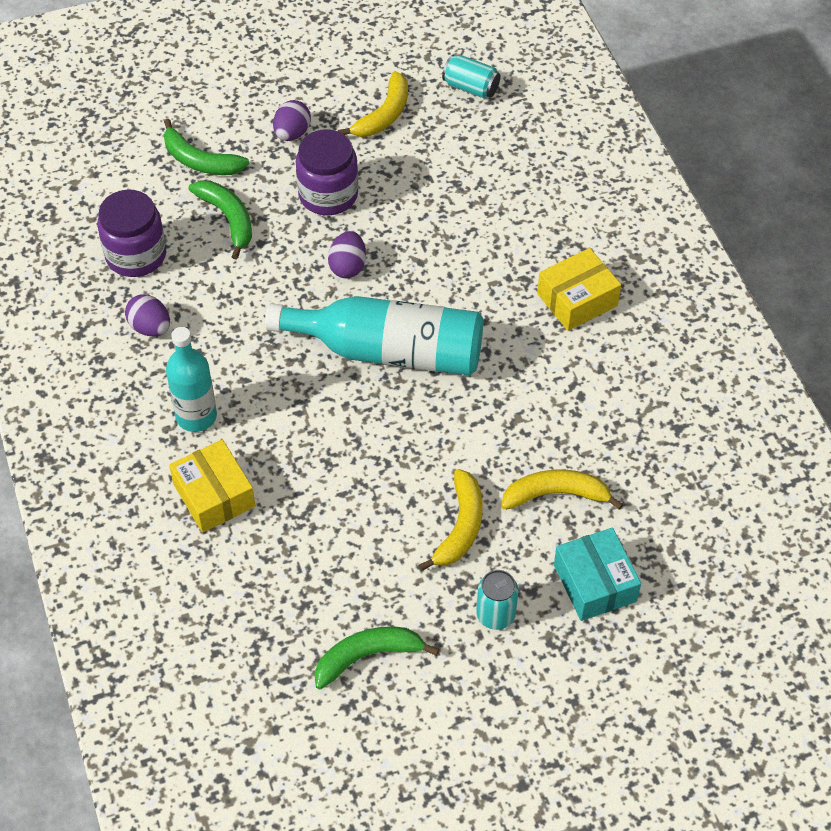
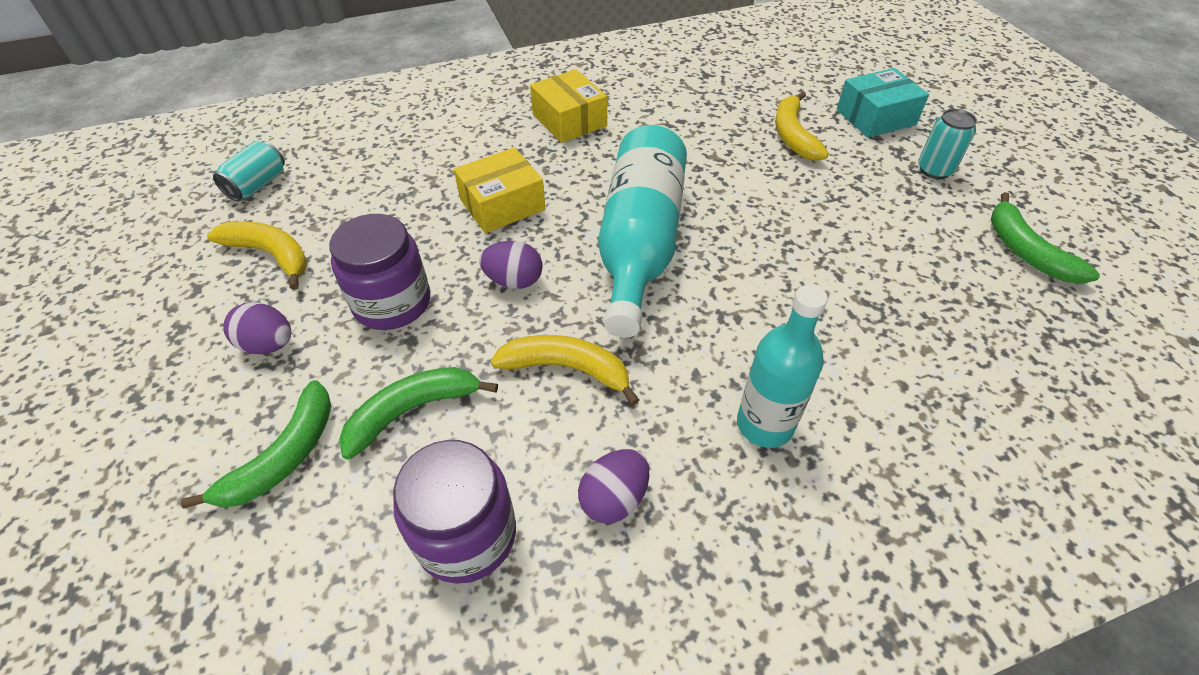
camera: 90 degrees left, 5 degrees down
yellow box [169,439,255,533] -> yellow box moved to [454,147,546,233]
yellow banana [418,469,483,571] -> yellow banana moved to [491,335,639,405]

